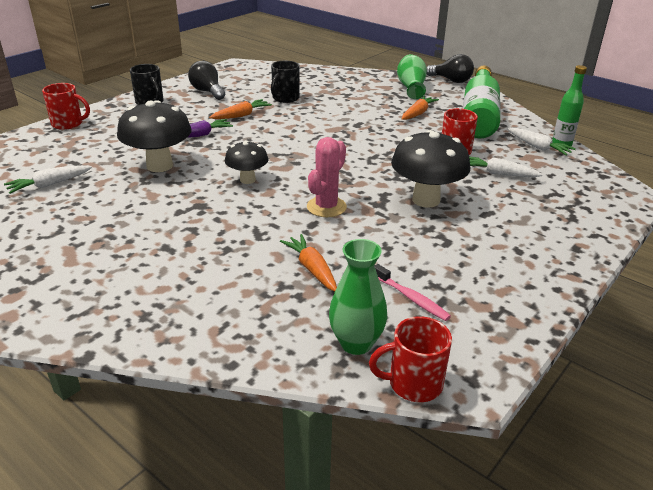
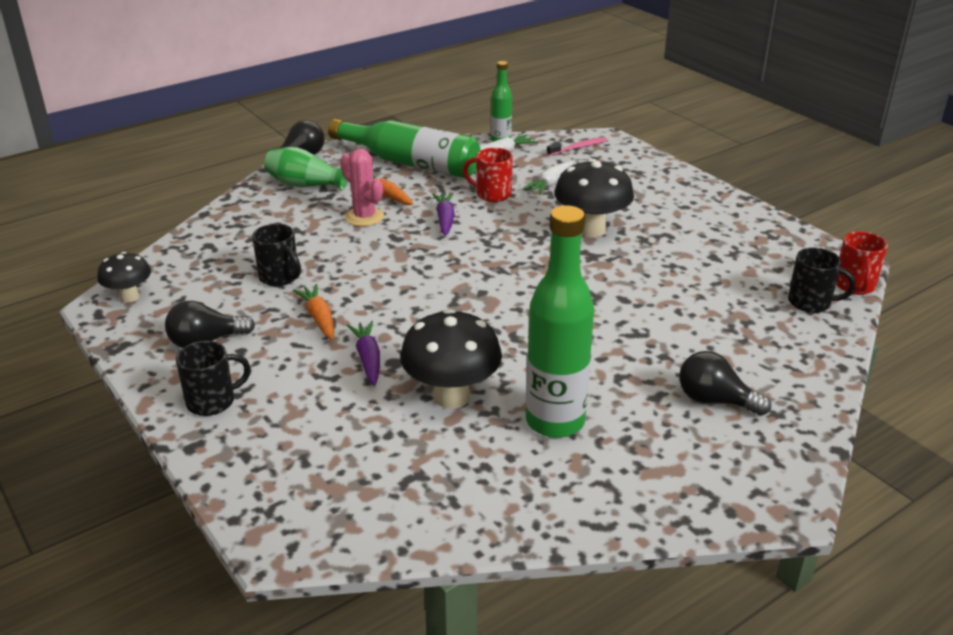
camera: 75 degrees left, 0 degrees up
white carrot [4,165,92,194] -> none
red mug [42,83,90,130] -> none
black mushroom [225,141,268,184] -> black mushroom moved to [97,252,151,303]
orange carrot [280,234,337,292] -> none
pink cactus [307,137,347,217] -> pink cactus moved to [340,149,384,227]
green vase [329,239,387,355] -> black mug [788,248,855,313]
pink toothbrush [374,264,451,321] -> pink toothbrush moved to [547,137,607,156]
none -> purple carrot [432,193,455,236]
none -> green bottle [526,205,594,438]
none -> black light bulb [679,351,771,416]

